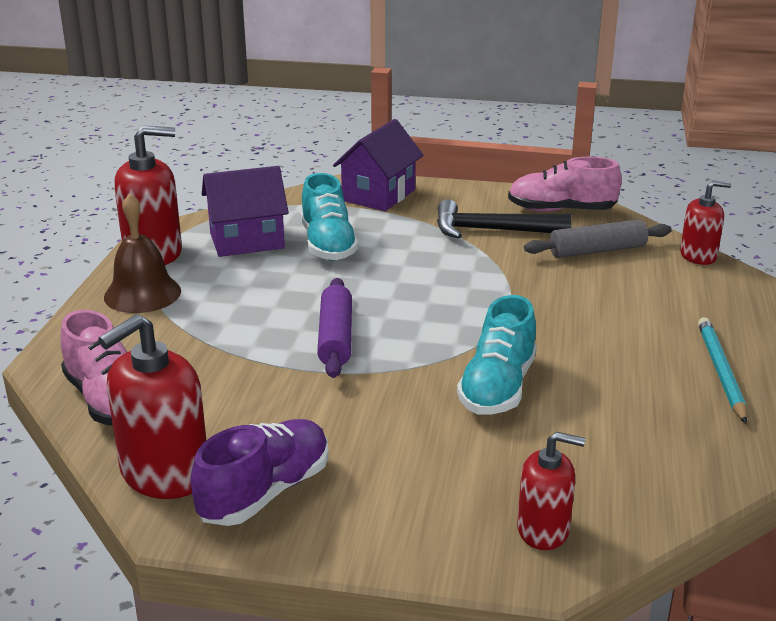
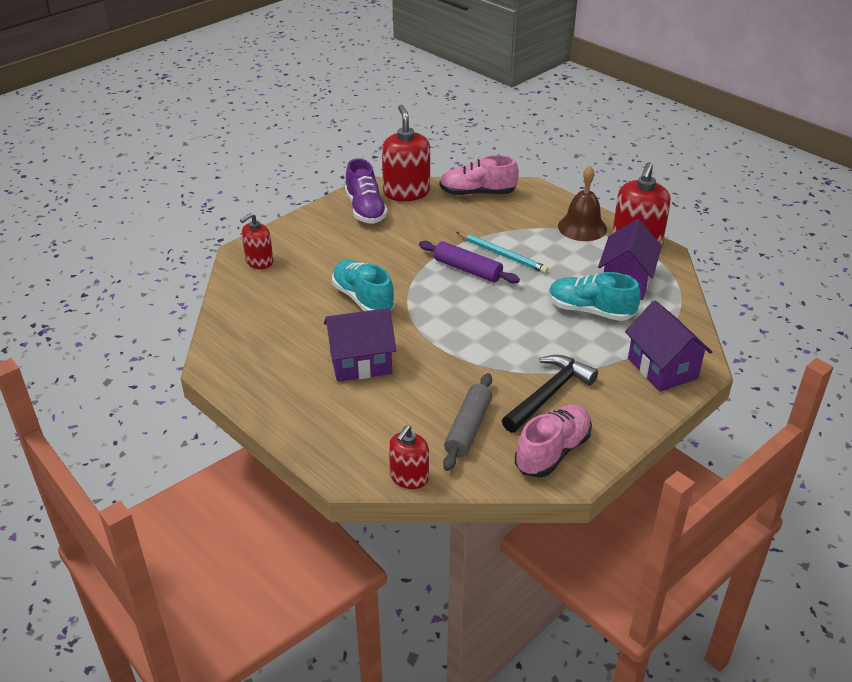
camera: 125 degrees right, 10 degrees up
turquoise pencil [698,317,747,423] -> turquoise pencil moved to [456,232,549,274]
none -> purple house [324,308,396,382]

